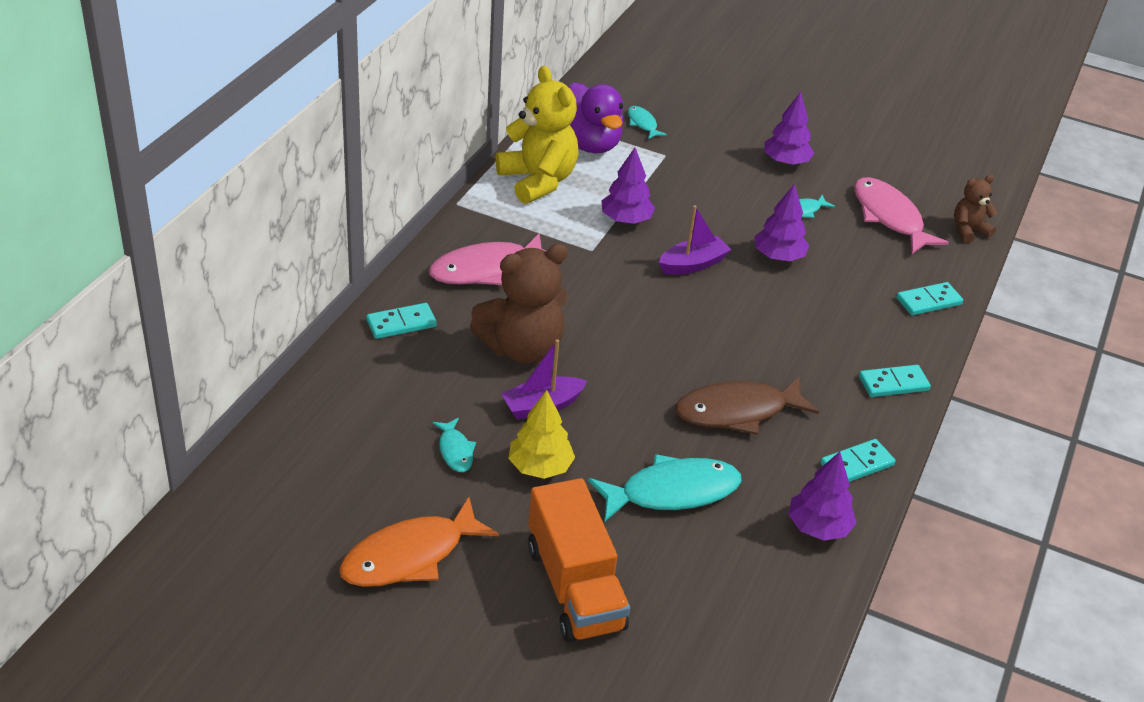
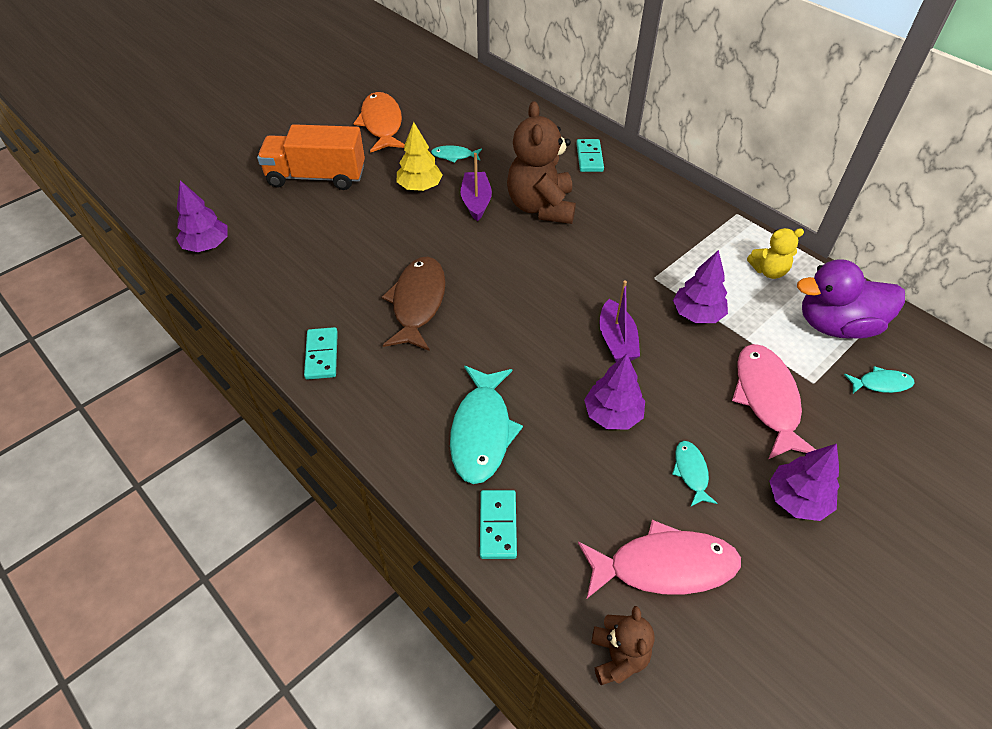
camera: 115 degrees right, 10 degrees up
pink fish [429,233,547,285] -> pink fish moved to [732,344,816,459]
yellow teddy bear [496,66,579,204] -> yellow teddy bear [747,228,804,279], size x0.52
turquoise fish [588,454,742,521] -> turquoise fish moved to [450,366,523,484]
purple tree [788,452,857,541] -> purple tree moved to [176,180,228,252]
turquoise domino [859,365,931,397] -> none

